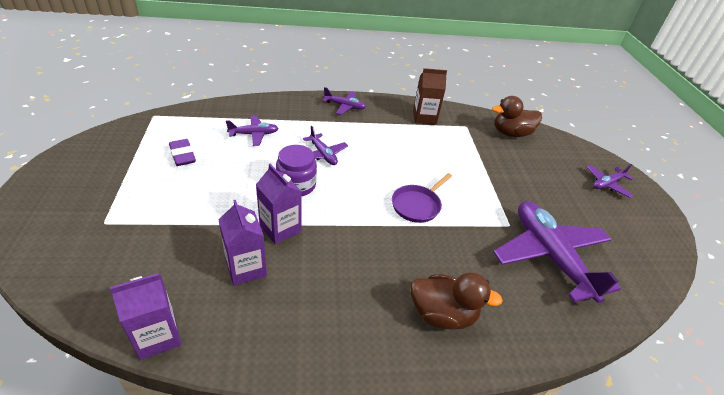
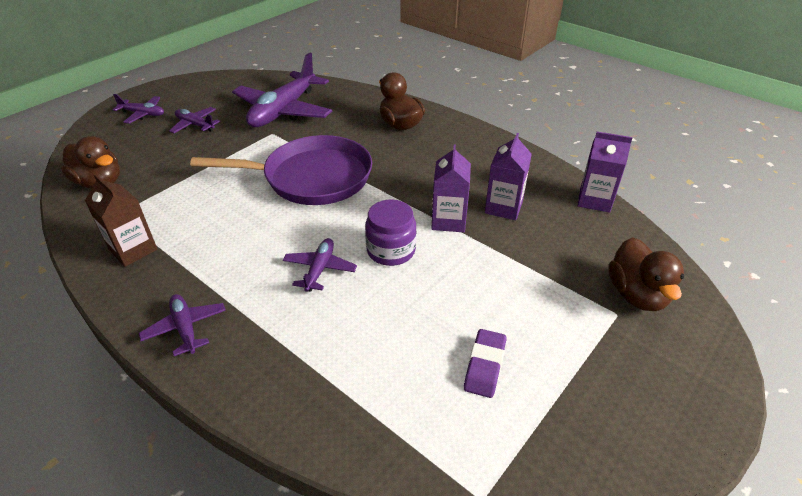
camera: 130 degrees left, 0 degrees up
purple plane [226,116,278,146] -> purple plane moved to [169,107,220,133]
purple pan [392,173,452,223] -> purple pan [190,135,372,205], size x1.97
none -> brown duck [608,237,684,311]

